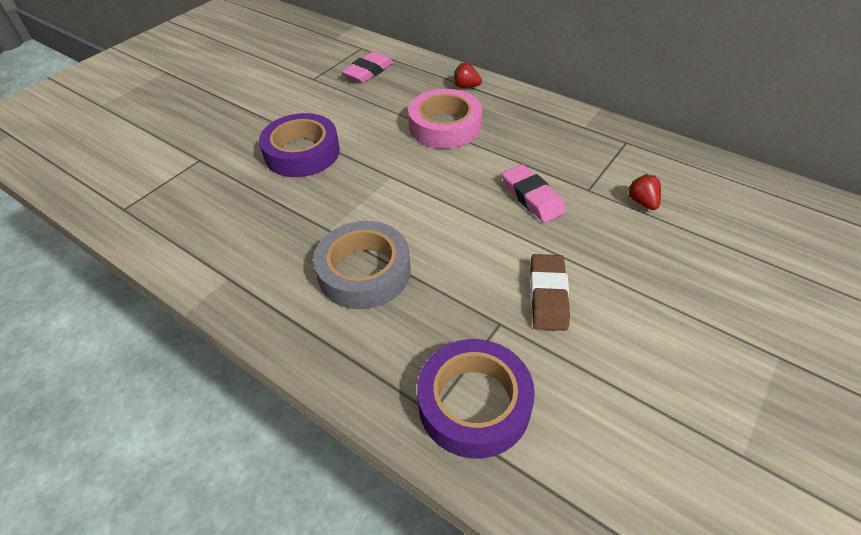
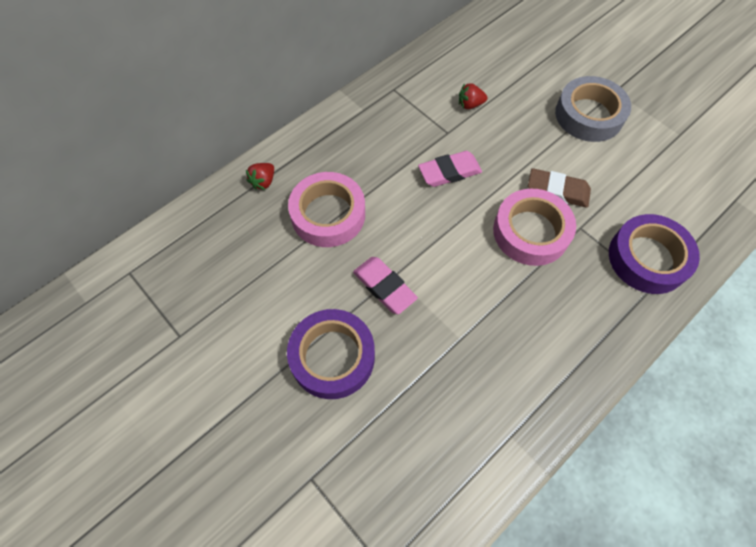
camera: 80 degrees left, 15 degrees up
grey tape [313,221,411,309] -> grey tape moved to [555,76,631,142]
pink eraser [342,52,394,83] -> pink eraser moved to [353,257,418,314]
none -> pink tape [493,189,576,266]

